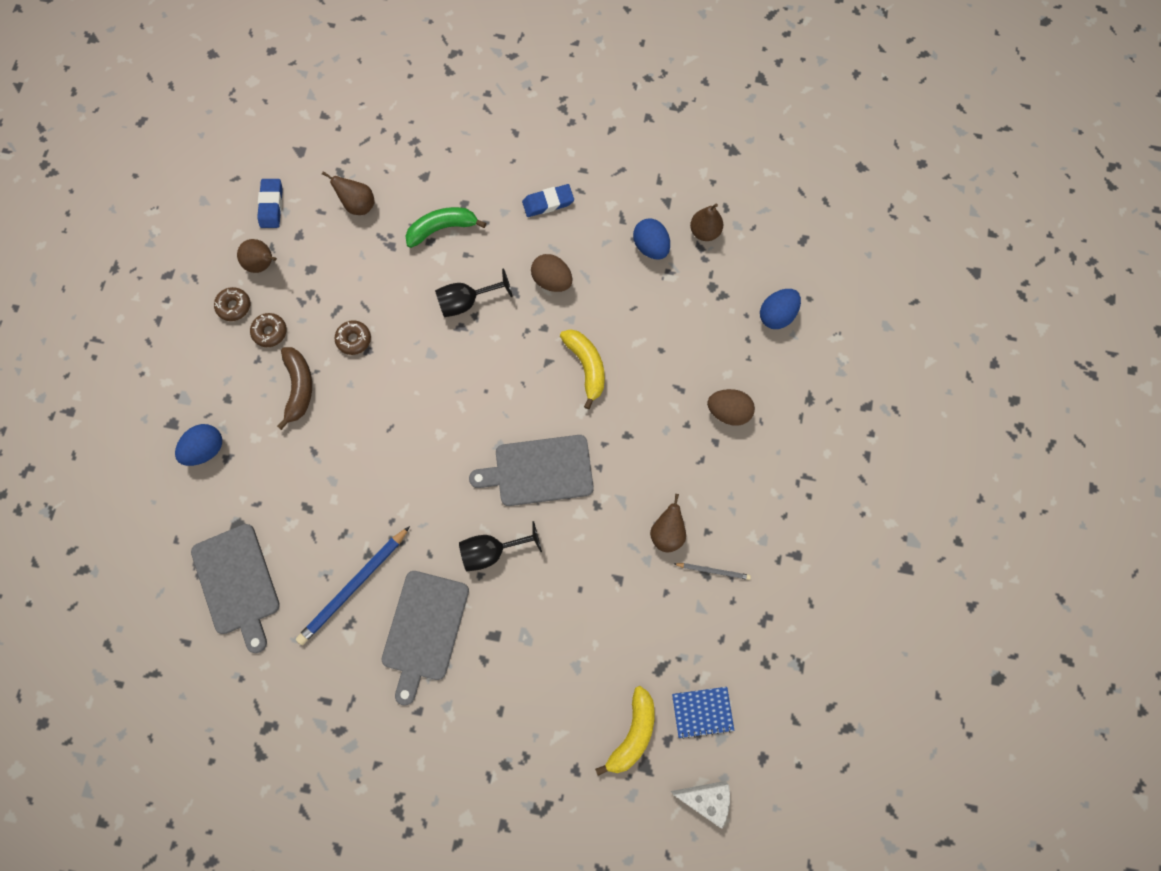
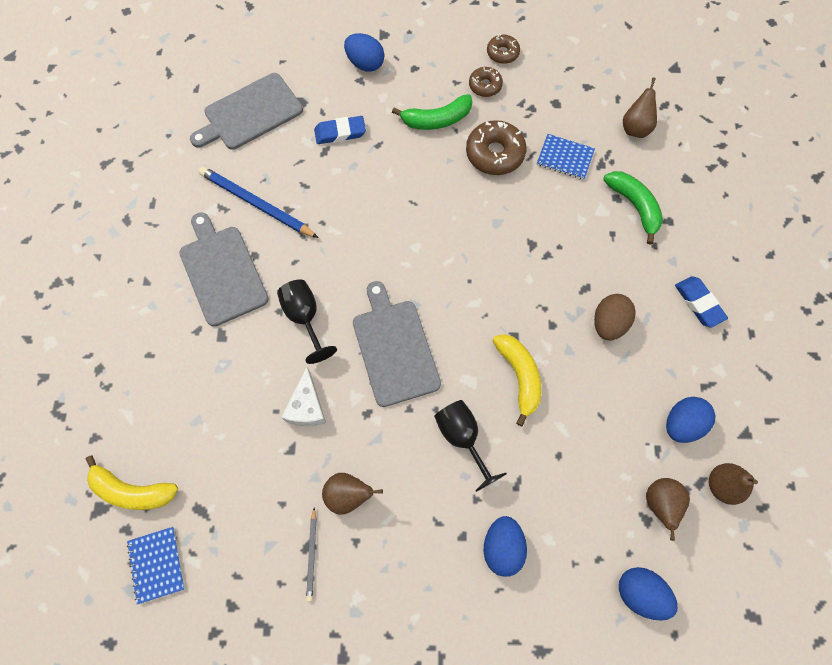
camera: 80 degrees right, 5 degrees down
brown pear [237,239,277,273] -> brown pear moved to [646,478,690,541]
blue eraser [257,179,283,228] -> blue eraser moved to [314,116,366,144]
brown banana [277,347,312,430] -> green banana [392,94,472,130]
brown donut [334,321,371,355] -> brown donut [466,120,527,175], size x1.70
grey cutting board [382,571,469,706] -> grey cutting board turned 60 degrees clockwise [179,212,269,327]
black goblet [435,268,513,317] -> black goblet moved to [434,400,507,492]
yellow banana [560,329,605,409] -> yellow banana turned 75 degrees counterclockwise [493,334,541,426]
white cheese [671,781,730,829] -> white cheese moved to [281,367,326,426]
brown egg [707,389,755,426] -> blue egg [484,516,527,577]
none -> blue notebook [537,134,595,180]

